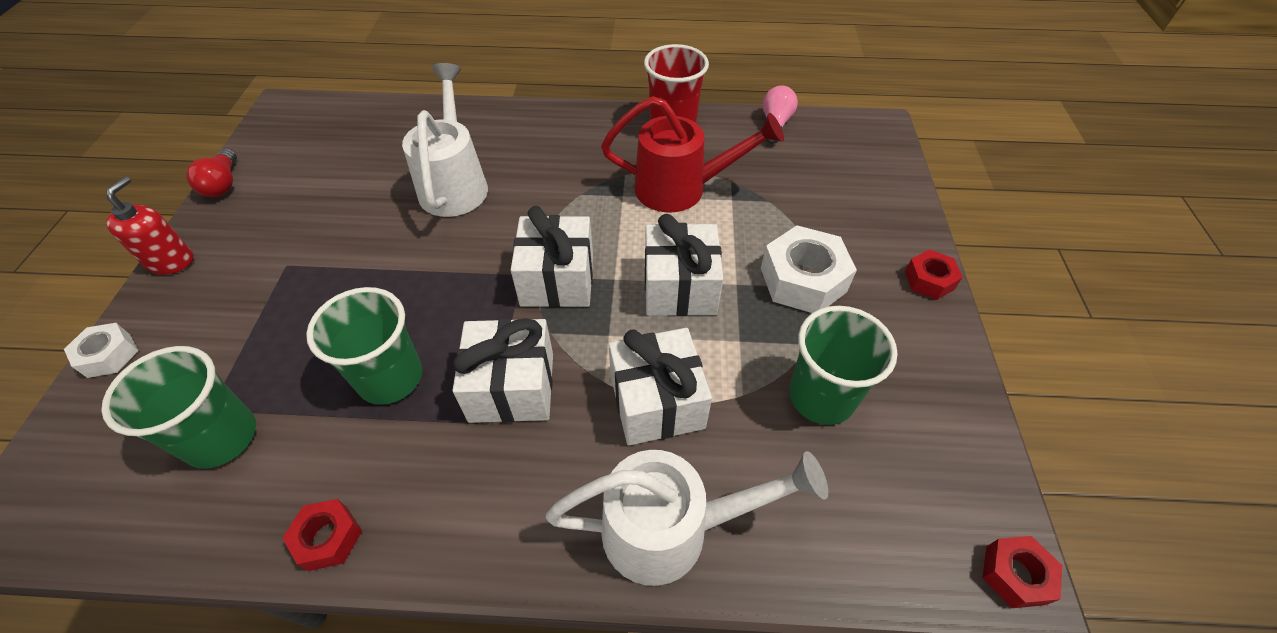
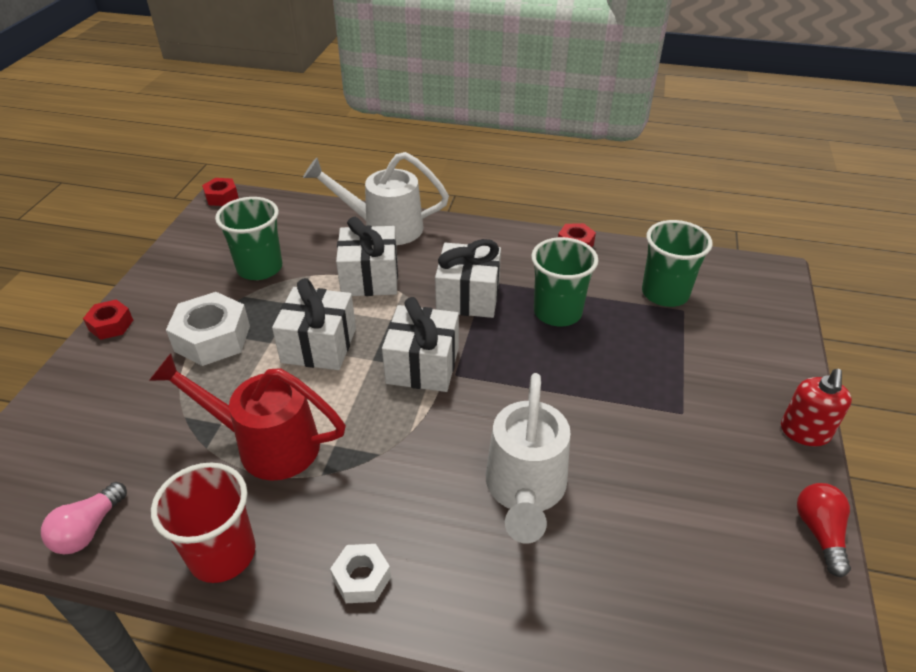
camera: 170 degrees left, 10 degrees down
white nut [64,323,139,378] -> white nut moved to [330,544,391,603]

